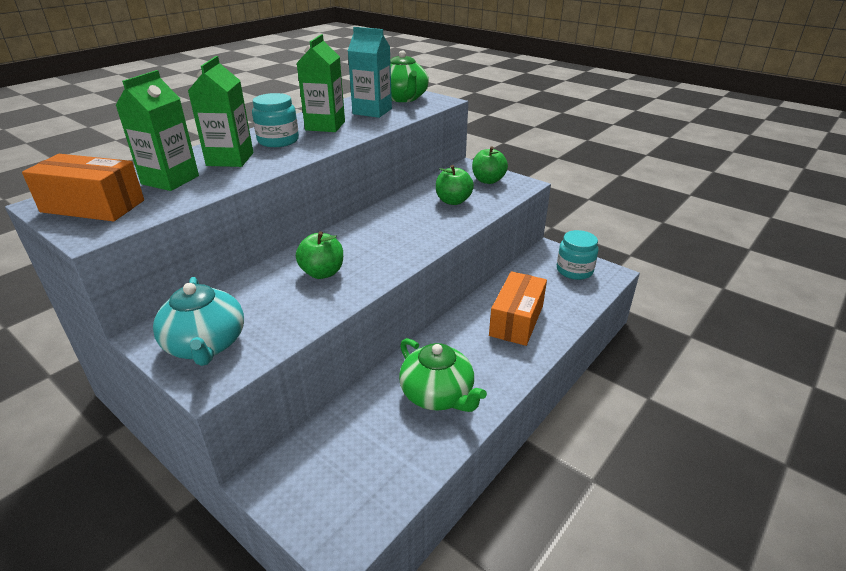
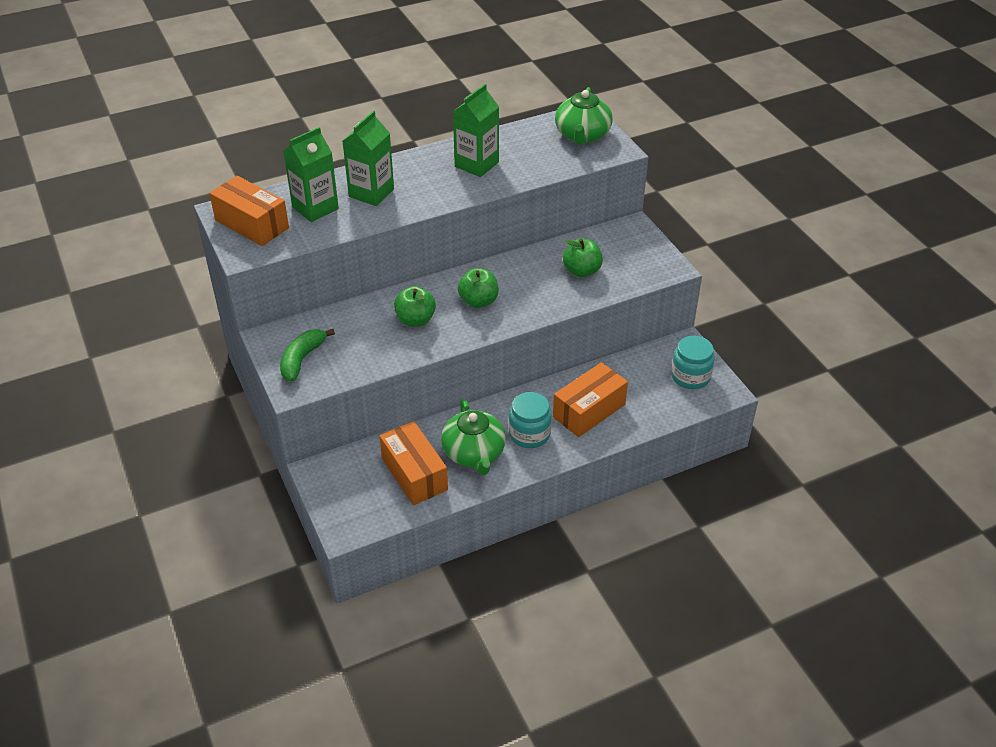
camera: 25 degrees right, 10 degrees up
turquoise teapot [153,277,244,366] -> green banana [280,329,335,381]
turquoise jar [252,93,299,147] -> turquoise jar moved to [509,392,552,448]
turquoise carton [348,27,392,118] -> none
green apple [472,146,508,184] -> green apple moved to [458,268,498,308]
none -> orange box [379,421,448,505]

